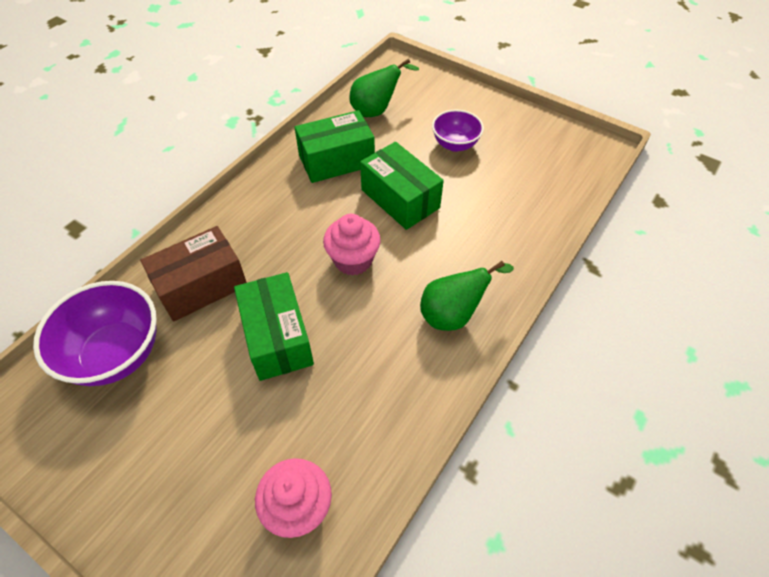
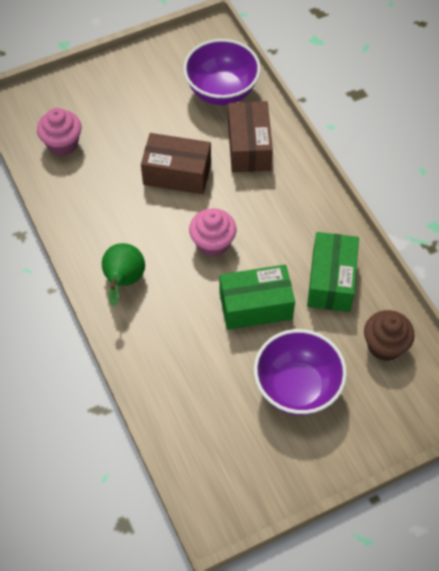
camera: 120 degrees right, 5 degrees up
green box [234,272,314,381] -> brown box [141,133,211,194]
green pear [349,59,419,117] -> brown cupcake [364,310,415,361]
purple bowl [432,109,484,152] -> purple bowl [254,329,347,415], size x1.66

